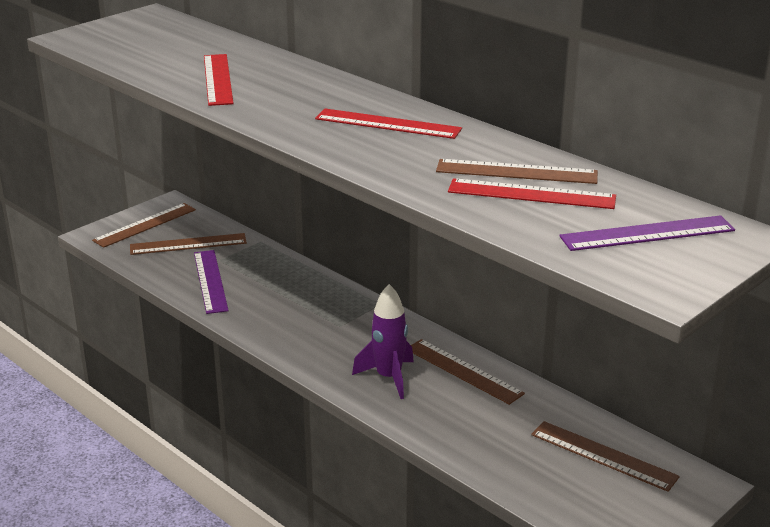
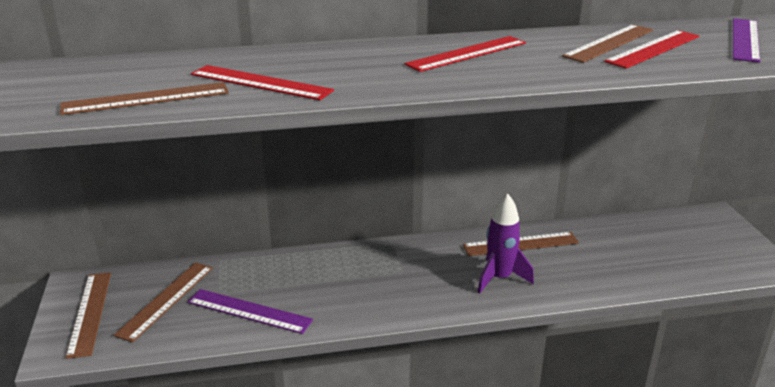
camera: 55 degrees left, 0 degrees up
brown ruler [531,421,680,492] -> brown ruler moved to [60,82,229,115]

